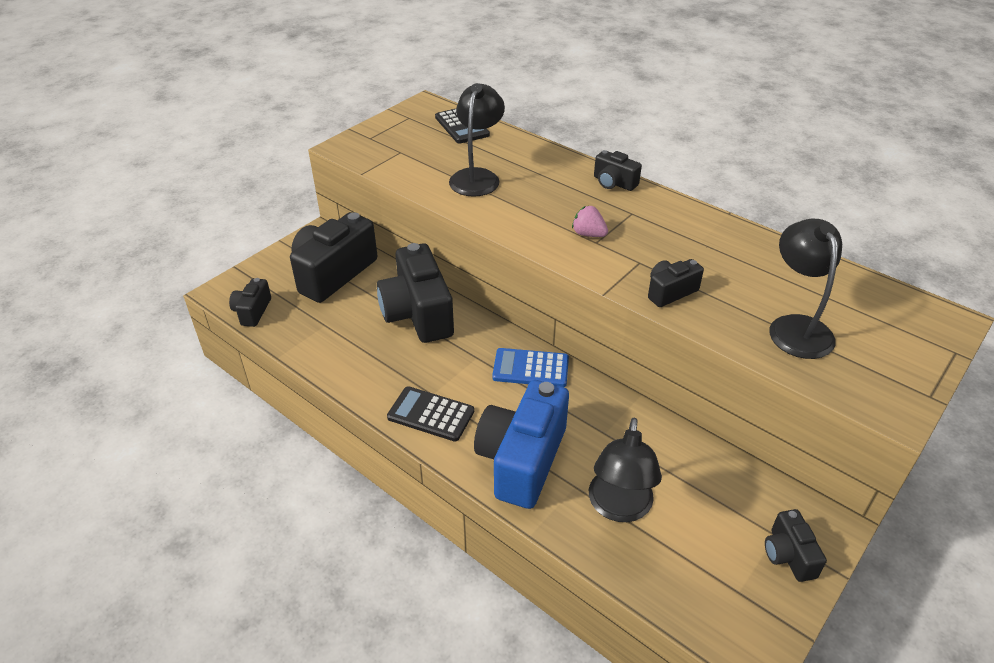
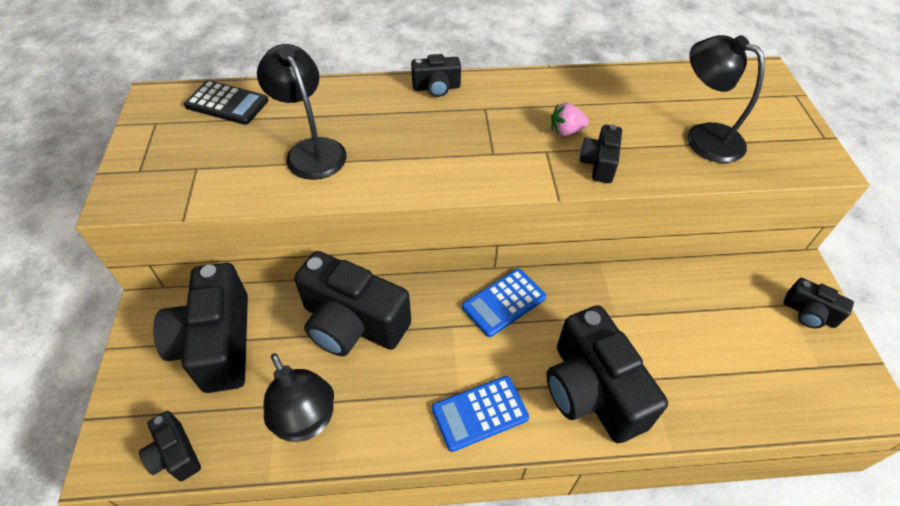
camera: 45 degrees left, 10 degrees up
black calculator [387,386,474,441] -> blue calculator [432,376,529,452]
blue camera [474,380,569,509] -> black camera [546,305,668,443]
pink strawberry [572,206,608,237] -> pink strawberry moved to [551,103,589,136]
black lamp [589,417,662,522] -> black lamp moved to [264,353,334,442]

